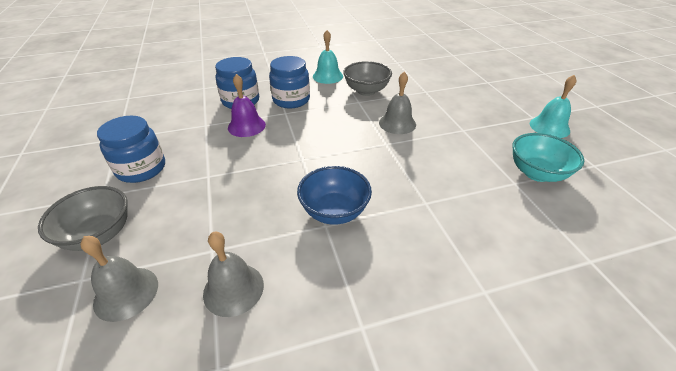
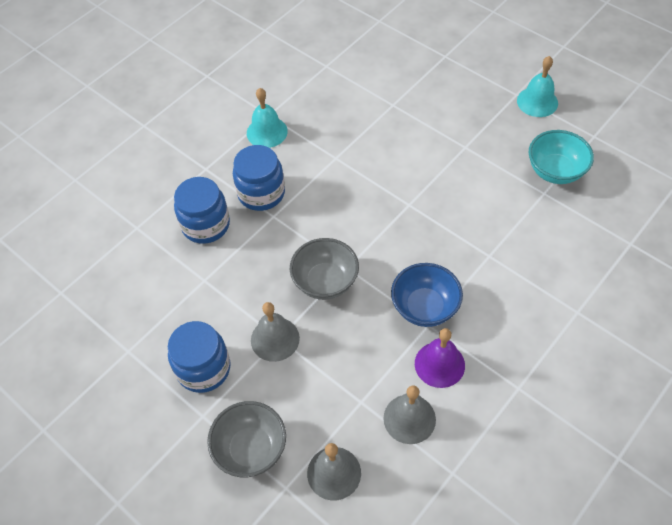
camera: 30 degrees left, 15 degrees up
purple bell [228,74,266,137] -> purple bell moved to [415,328,465,388]
grey bowl [343,61,392,96] -> grey bowl moved to [290,238,359,300]
grey bell [379,72,416,134] -> grey bell moved to [251,302,300,362]

